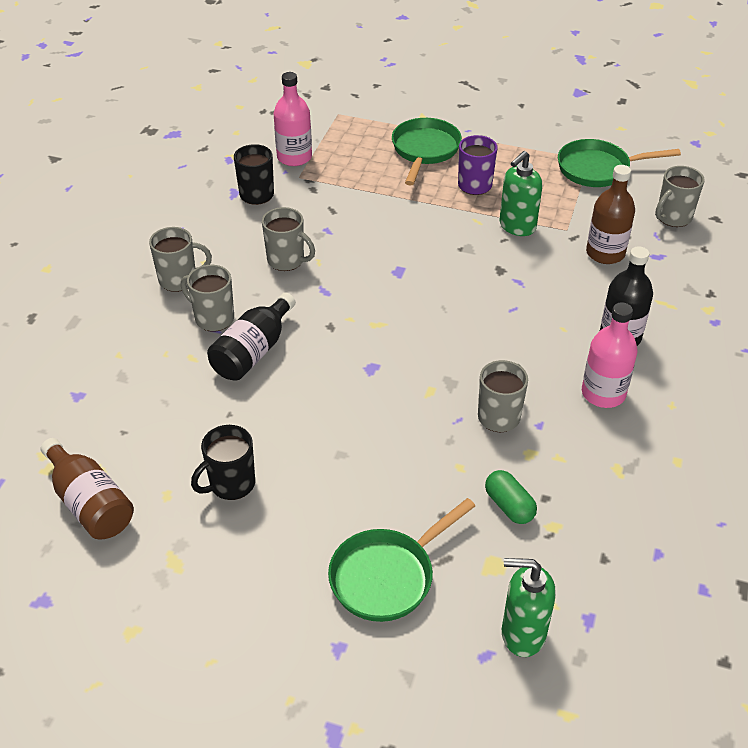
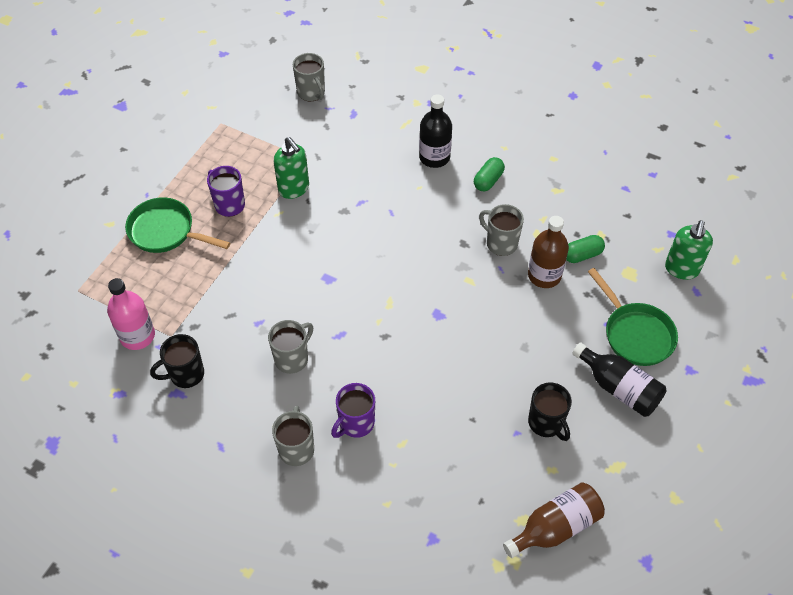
camera: 80 degrees left, 10 degrees up
grey mug [181,265,234,332] -> purple mug [331,383,375,438]
black bottle [207,293,296,381] -> black bottle moved to [572,342,667,417]
green pan [558,139,681,187] -> none
pink bottle [582,302,638,408] -> green capsule [474,157,505,191]
brown bottle [586,165,635,264] -> brown bottle moved to [528,216,569,288]

